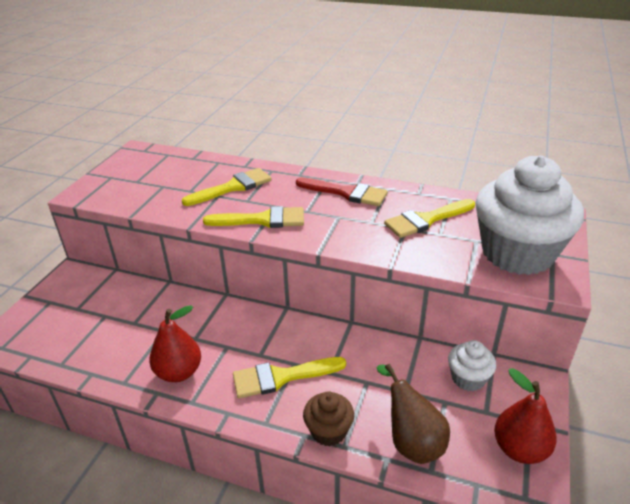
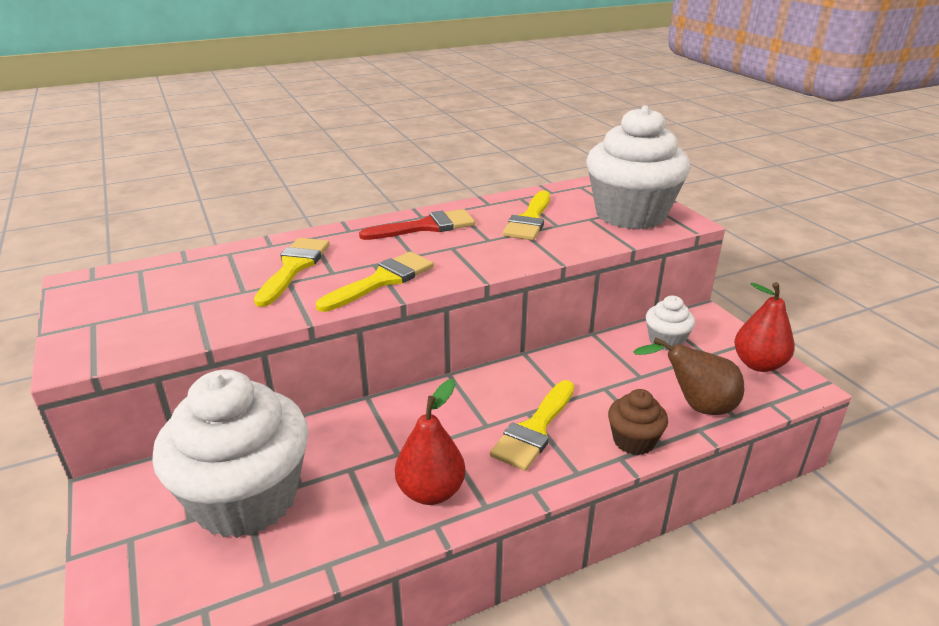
camera: 45 degrees left, 5 degrees down
none -> white cupcake [152,369,308,538]

